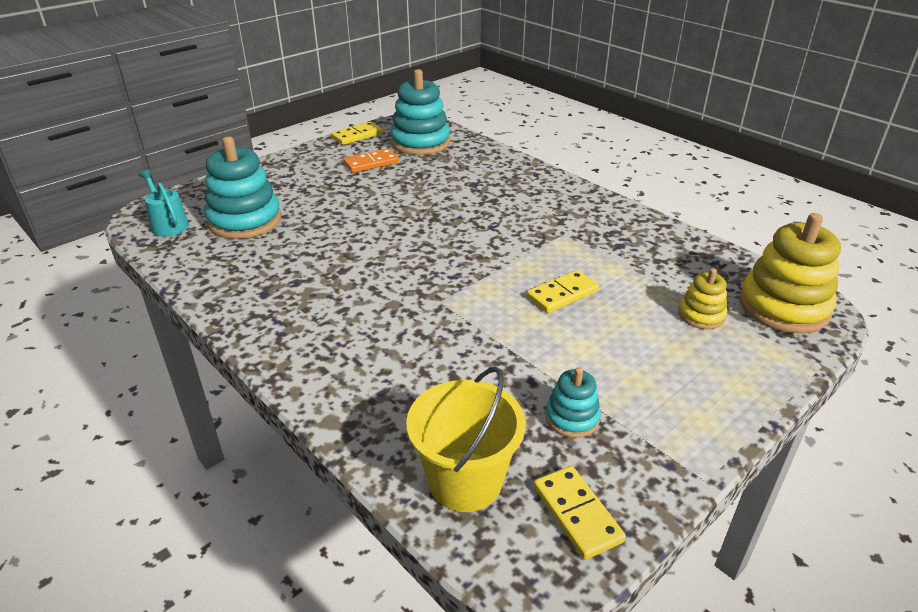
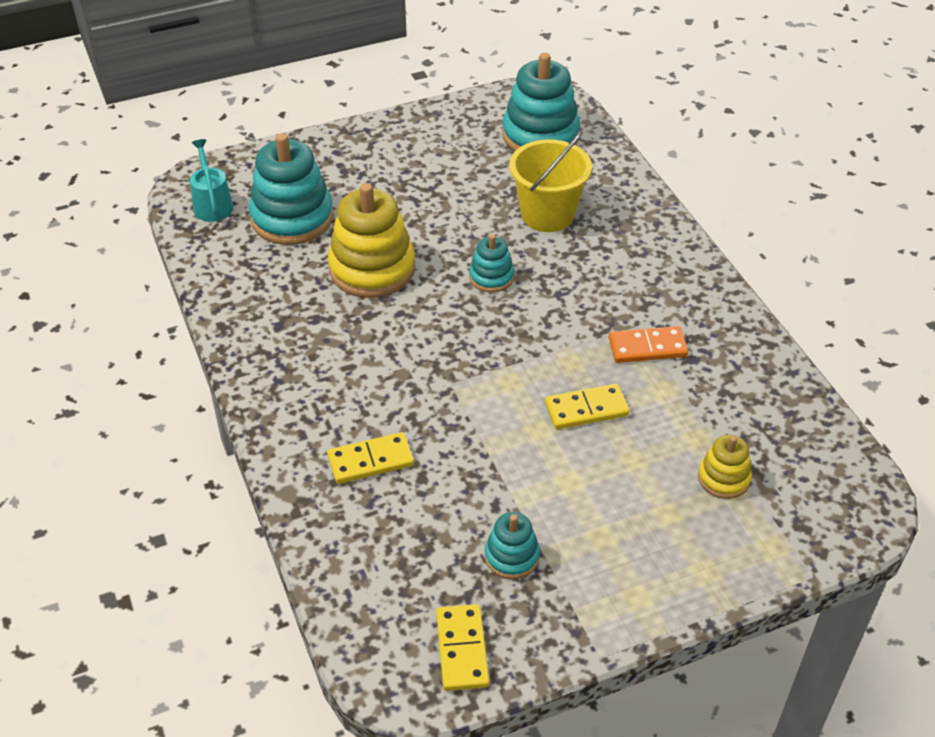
camera: 20 degrees right, 10 degrees up
yellow domino [331,122,383,145] -> yellow domino moved to [327,432,414,484]
orange domino [343,148,399,173] -> orange domino moved to [609,326,688,363]
yellow bucket [406,366,525,512] -> yellow bucket moved to [509,132,592,232]
yellow stacking toy [739,213,841,334] -> yellow stacking toy moved to [328,183,415,298]
none -> turquoise stacking toy [469,234,514,292]

